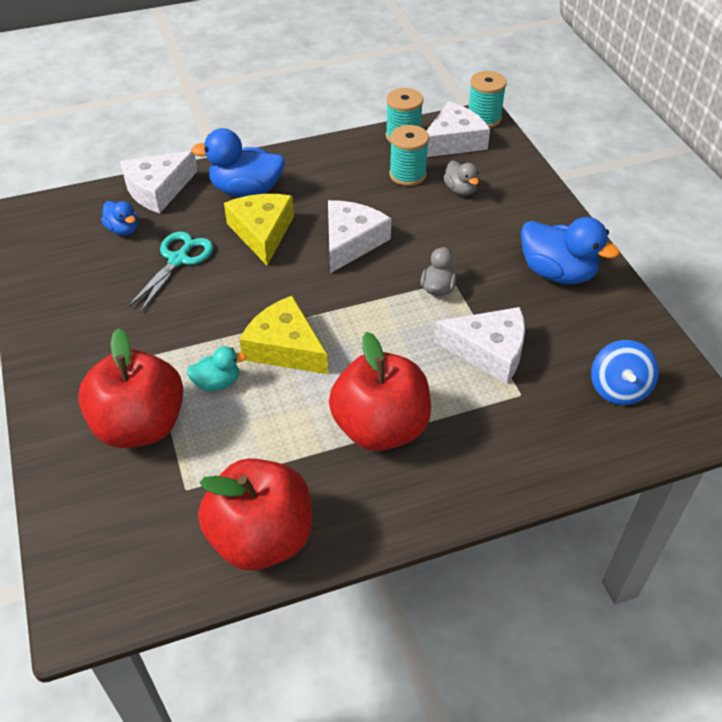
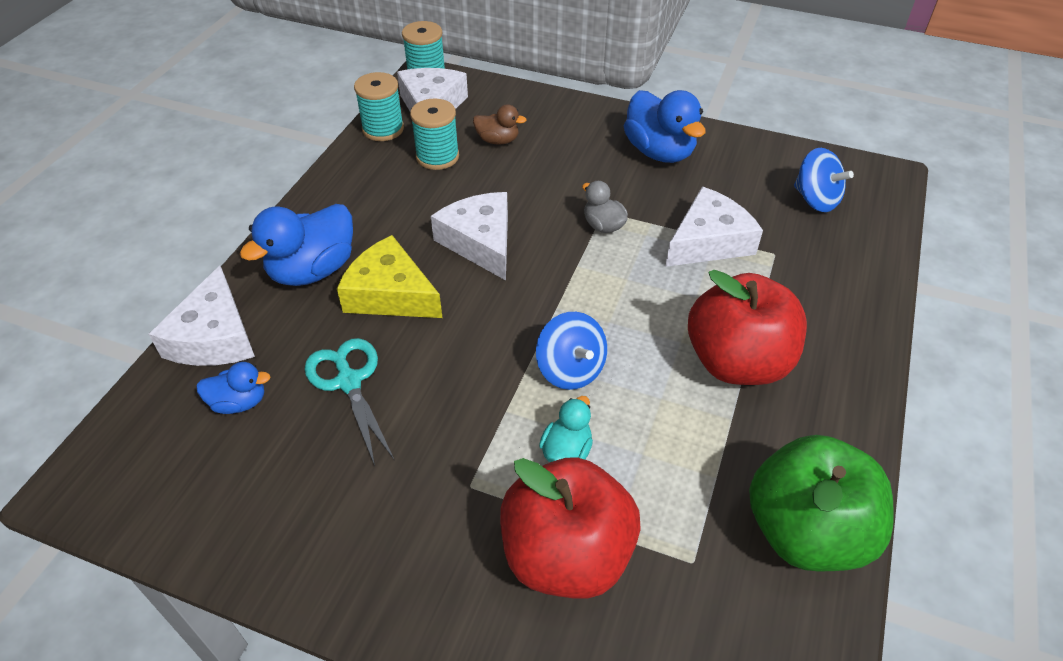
camera: 50 degrees left, 0 degrees up
red apple [198,458,312,571] -> green apple [749,435,894,571]
yellow cheese [239,296,328,374] -> blue spinning top [536,312,607,390]
grey duck [443,161,479,196] -> brown duck [473,104,527,145]
blue duck [521,217,620,284] -> blue duck turned 75 degrees clockwise [624,90,705,163]

